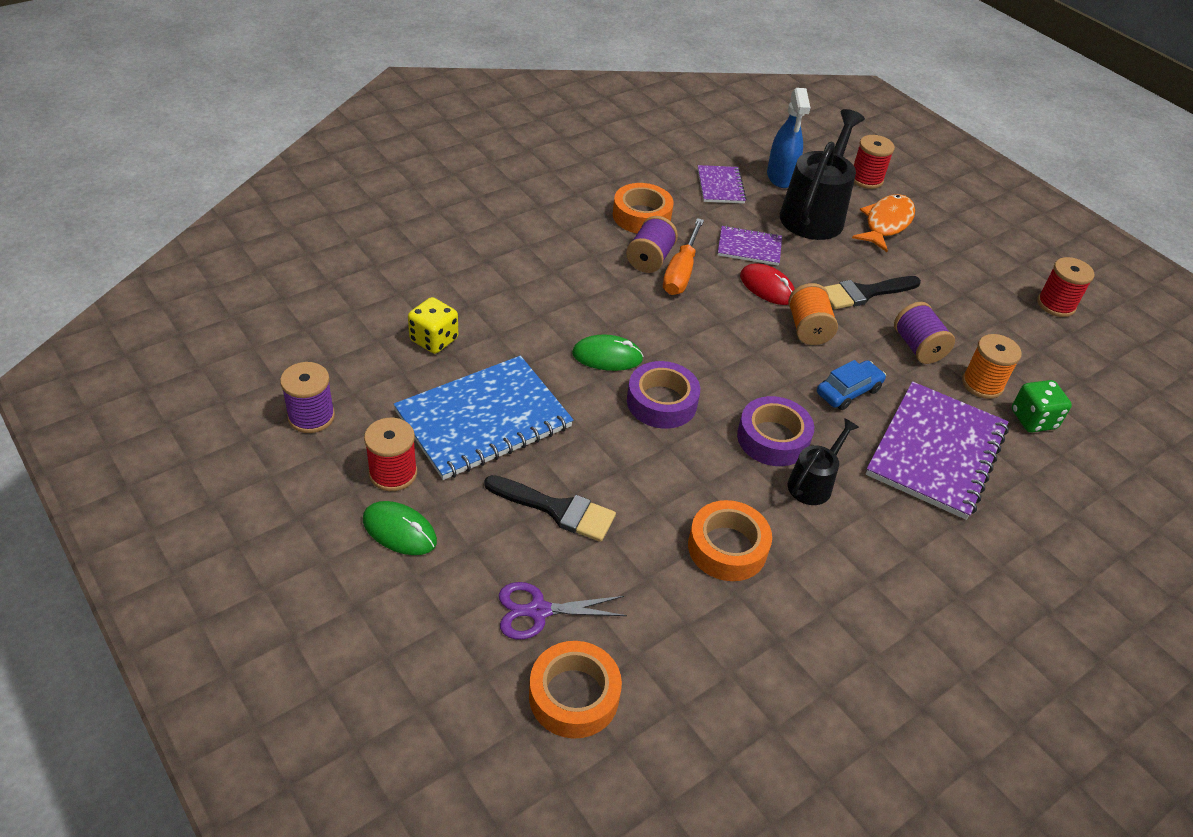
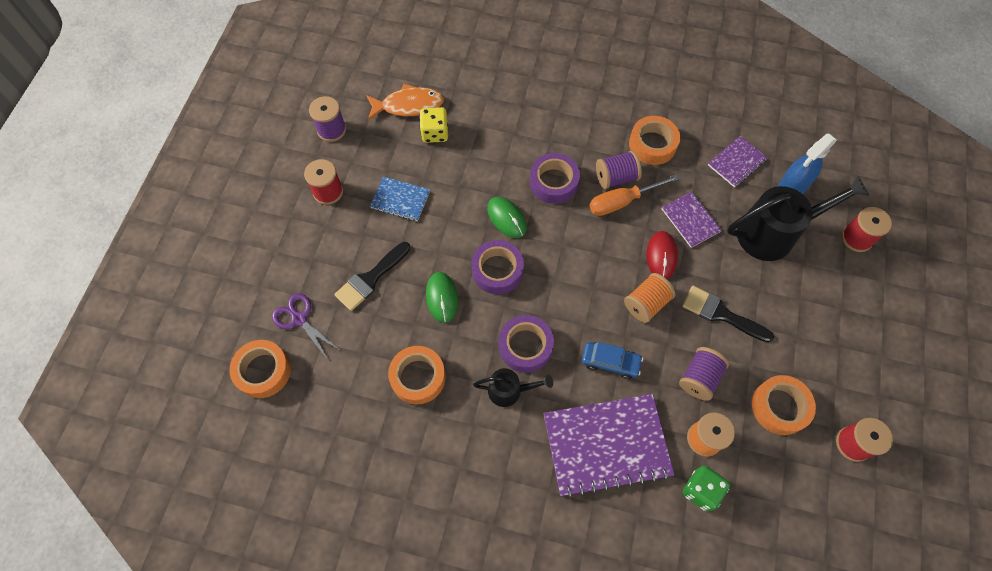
camera: 55 degrees right, 20 degrees up
green mouse [363,501,437,555] -> green mouse moved to [426,272,458,323]
blue notebook [394,356,573,480] -> blue notebook [370,177,430,221], size x0.52
black brush [484,475,616,542] -> black brush turned 60 degrees clockwise [334,242,410,311]
orange fish [852,194,915,252] -> orange fish moved to [366,84,444,120]
none -> purple tape [530,153,580,204]
none -> orange tape [752,375,816,435]

